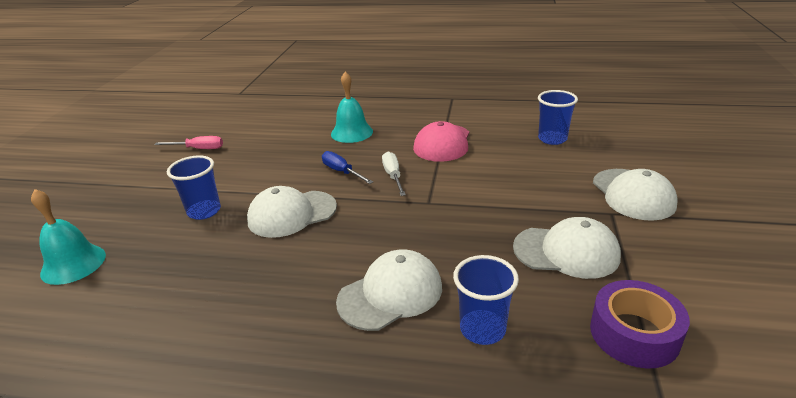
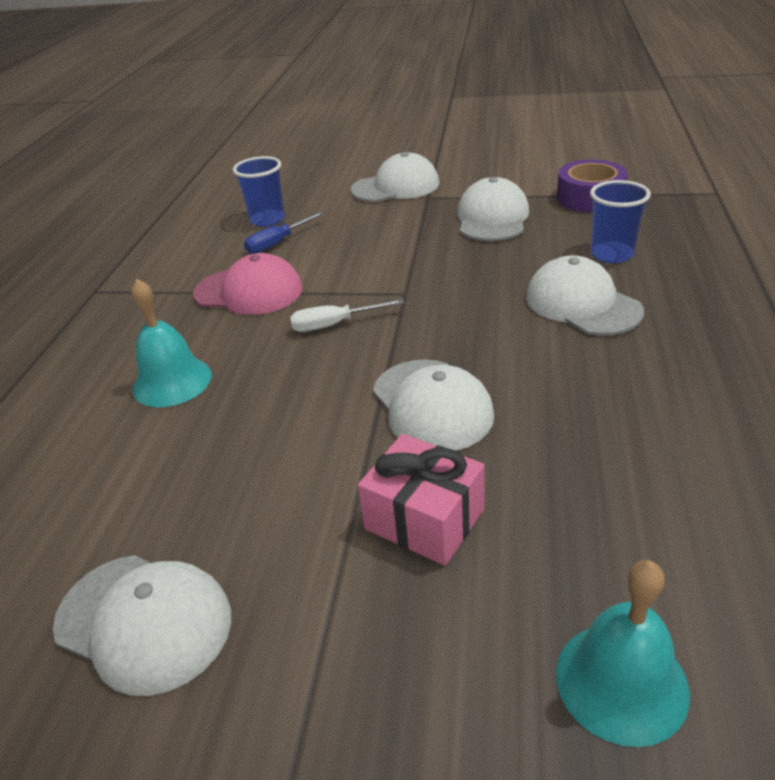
camera: 90 degrees left, 5 degrees up
pink screwdriver [154,136,223,149] -> white cap [53,555,231,696]
blue cup [167,155,221,220] -> pink gift [358,434,485,566]
blue screwdriver [322,151,373,184] -> blue screwdriver moved to [244,212,324,254]

